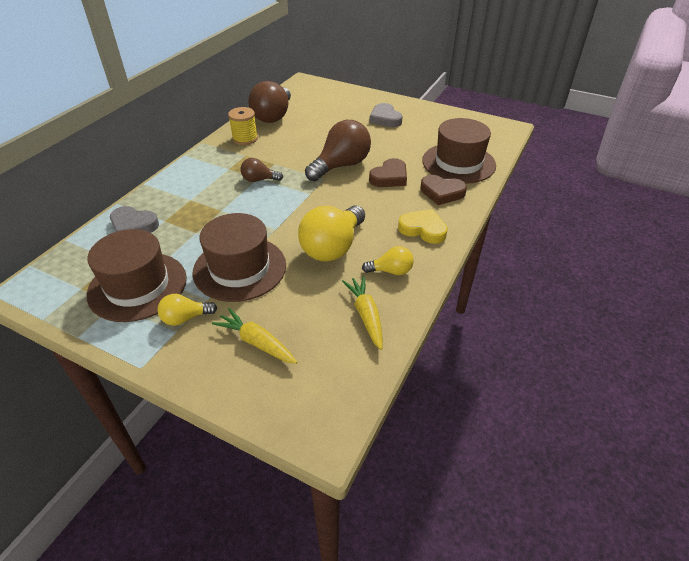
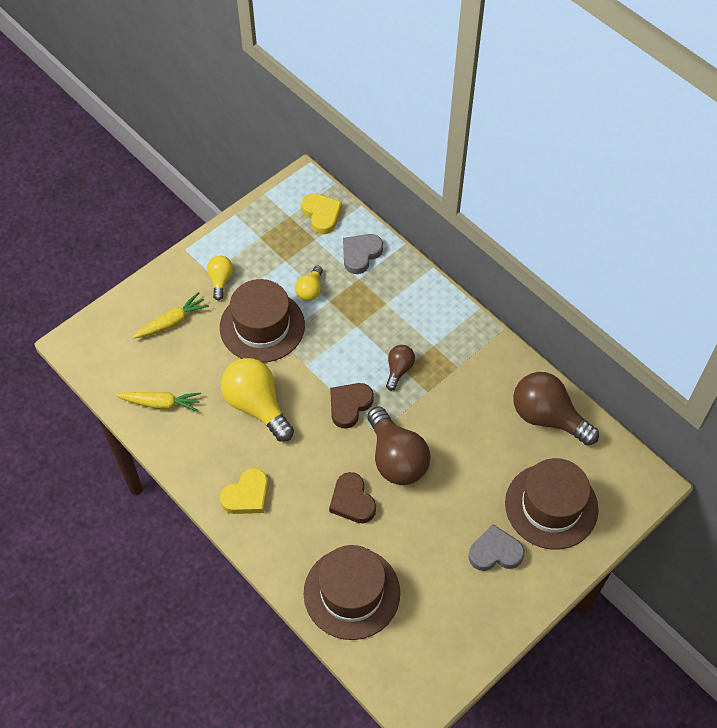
camera: 110 degrees right, 15 degrees up
brown hat [87,229,187,322] -> brown hat moved to [505,458,599,549]
yellow spool [228,107,258,145] -> none
yellow light bulb [362,246,414,275] -> yellow light bulb moved to [295,265,323,301]
brown heart [420,175,467,205] -> brown heart moved to [330,383,374,429]
none -> yellow heart [302,193,342,234]

